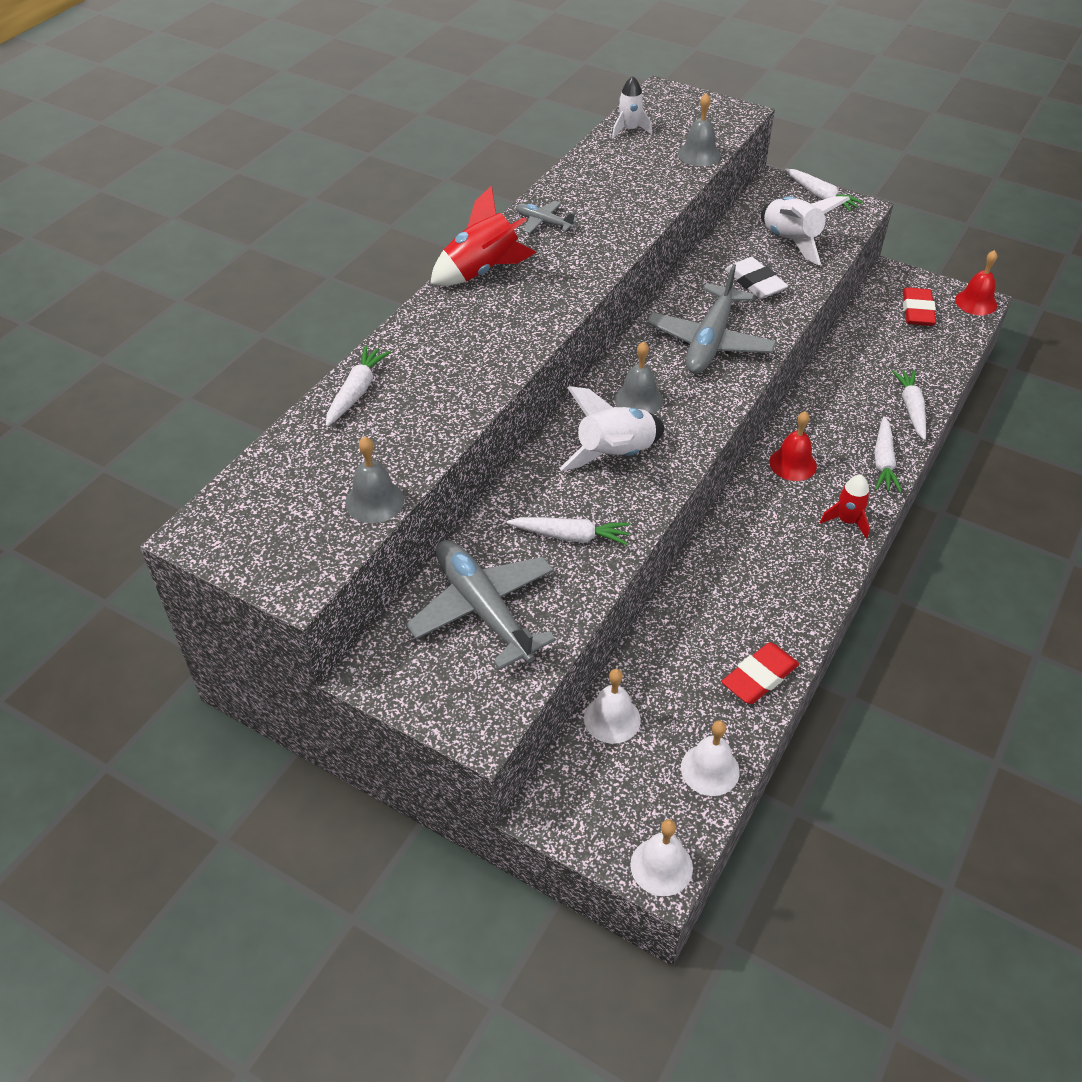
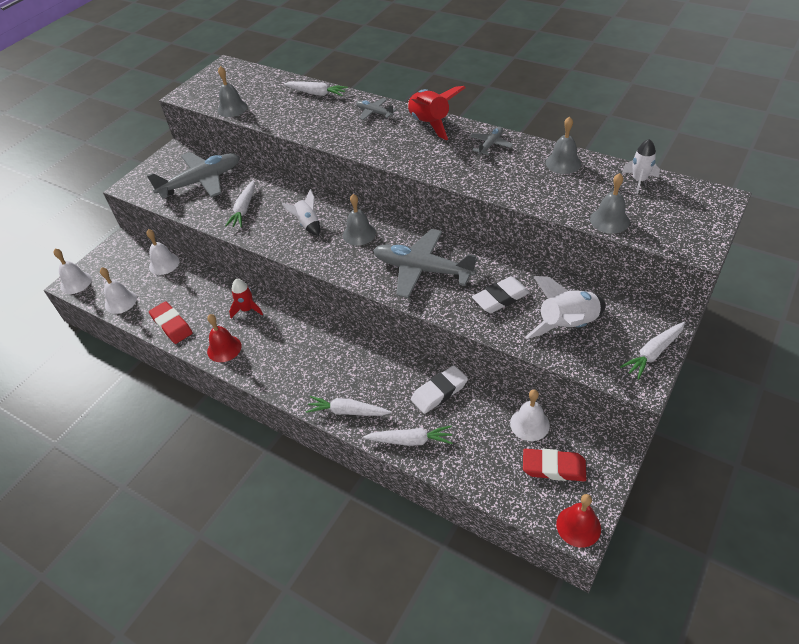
camera: 95 degrees right, 0 degrees up
white rocket [559,386,664,471] -> white rocket [282,189,320,236], size x0.61
red bell [769,411,817,481] -> red bell moved to [207,314,242,362]
red rocket [820,475,870,539] -> red rocket moved to [229,279,263,318]
none -> grey plane [356,98,397,120]
none -> white eraser [411,365,468,414]
none -> white bell [510,389,550,441]
none -> grey bell [546,116,581,174]

